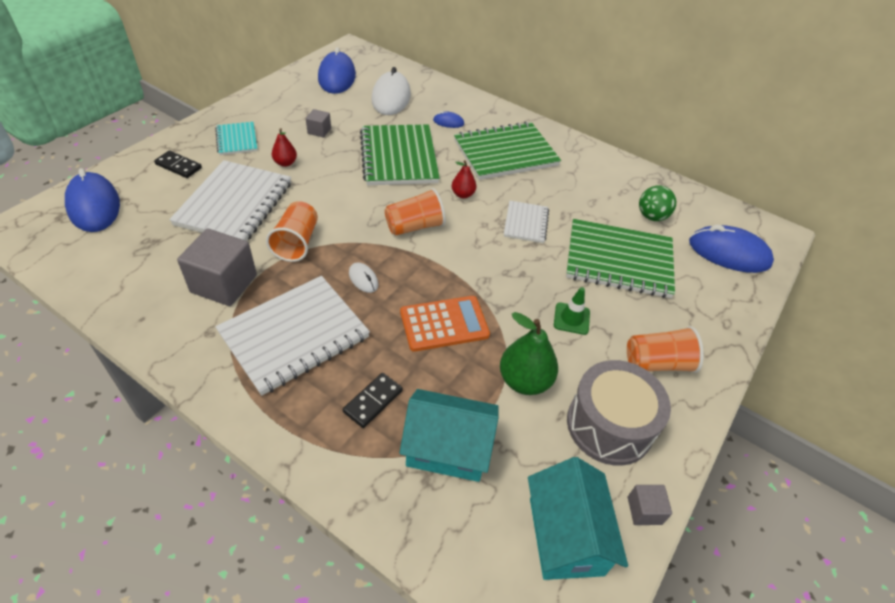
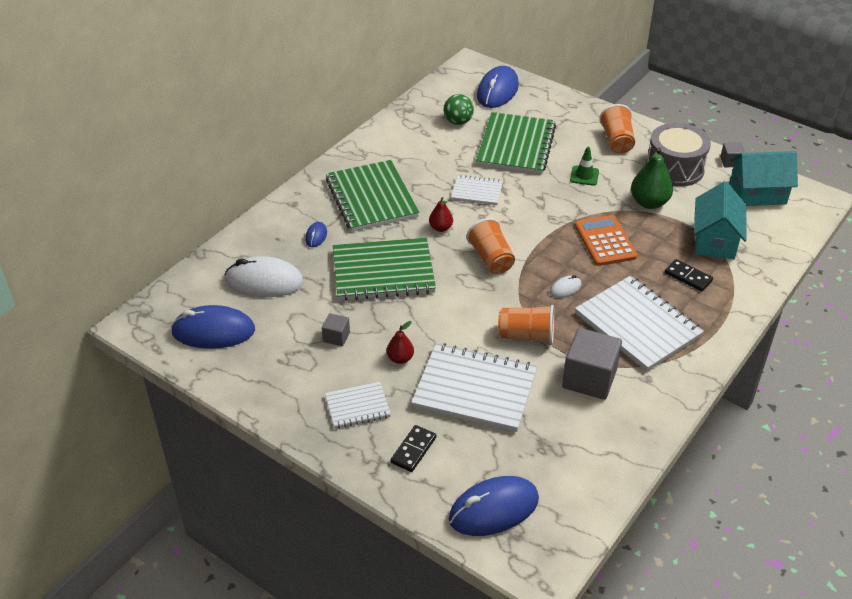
camera: 85 degrees left, 5 degrees down
turquoise notebook [215,122,258,155] -> white notebook [325,382,391,429]

